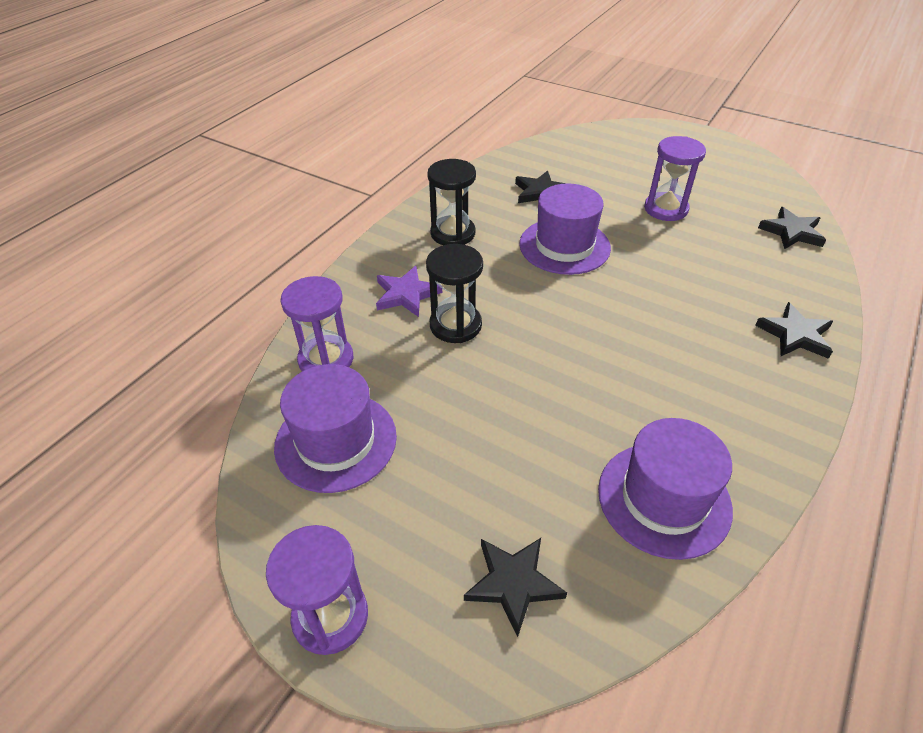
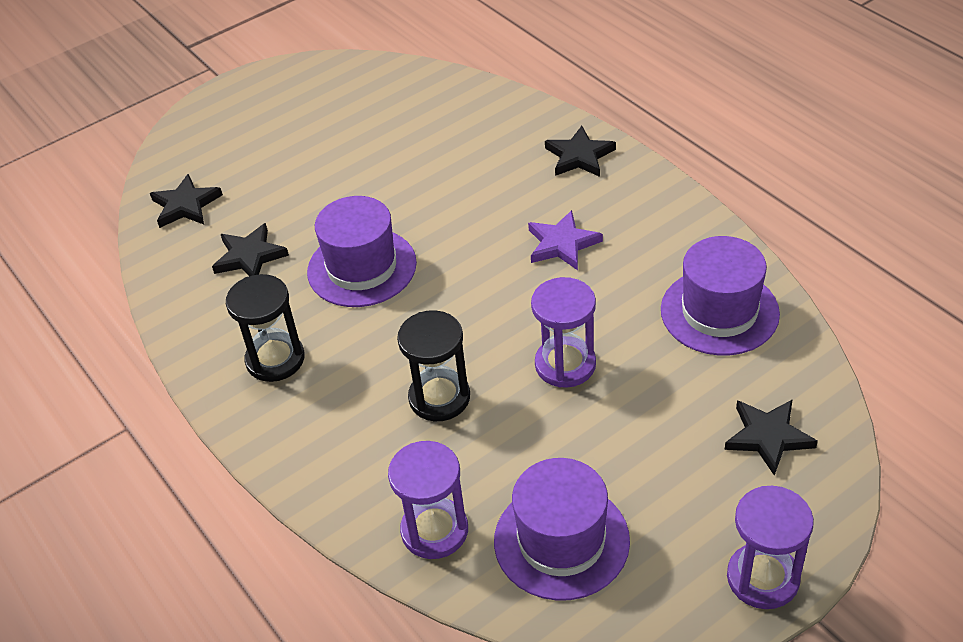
camera: 65 degrees left, 0 degrees up
purple star [376,266,442,317] -> purple star moved to [528,210,603,270]
purple hourglass [644,136,706,221] -> purple hourglass moved to [531,277,596,388]
black star [758,207,826,249] -> black star moved to [150,174,223,228]

